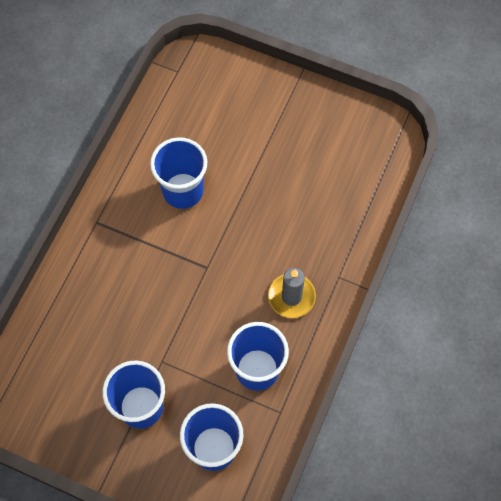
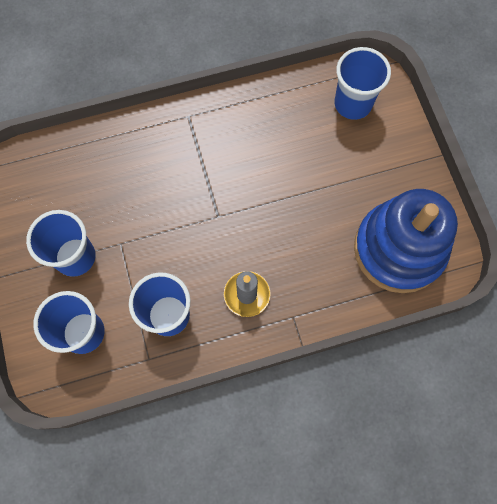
camera: 50 degrees right, 5 degrees up
blue cup [150,137,208,209] -> blue cup moved to [334,47,391,120]
none -> blue stacking toy [354,189,458,293]

